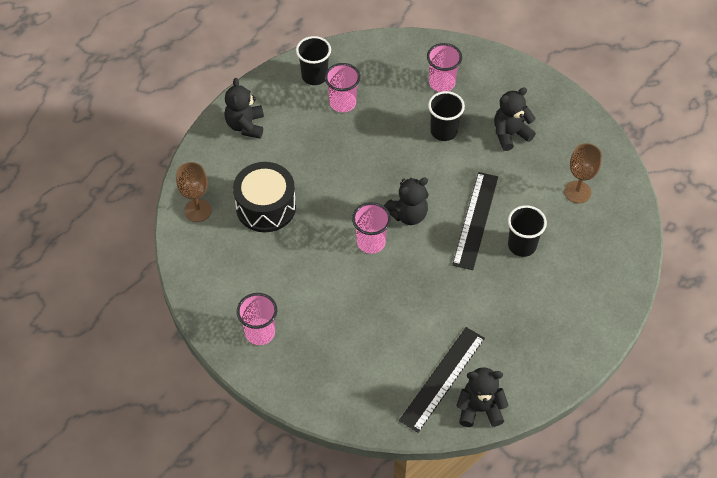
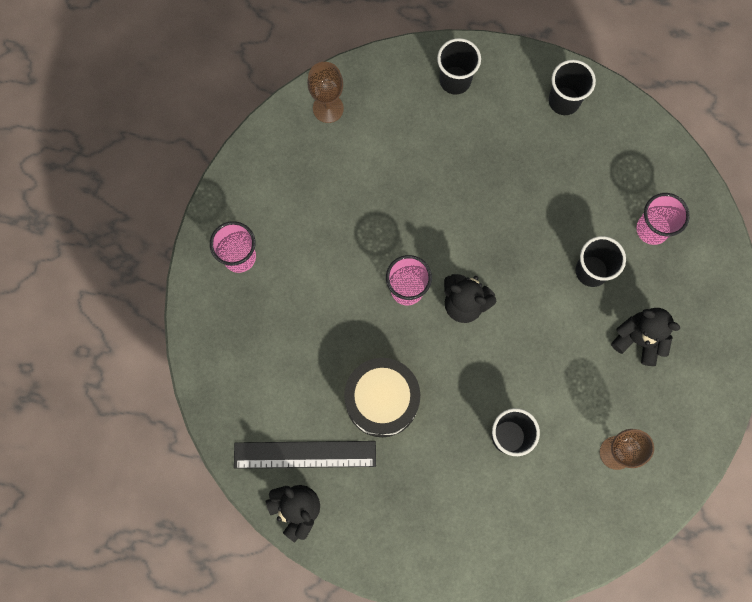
camera: 55 degrees right, 20 degrees up
black teddy bear [225,78,264,139] -> black cup [437,38,481,95]
black drum [233,162,296,232] -> black drum moved to [344,358,420,437]
pink cup [325,63,360,112] -> none
black ruler [452,172,498,270] -> none

